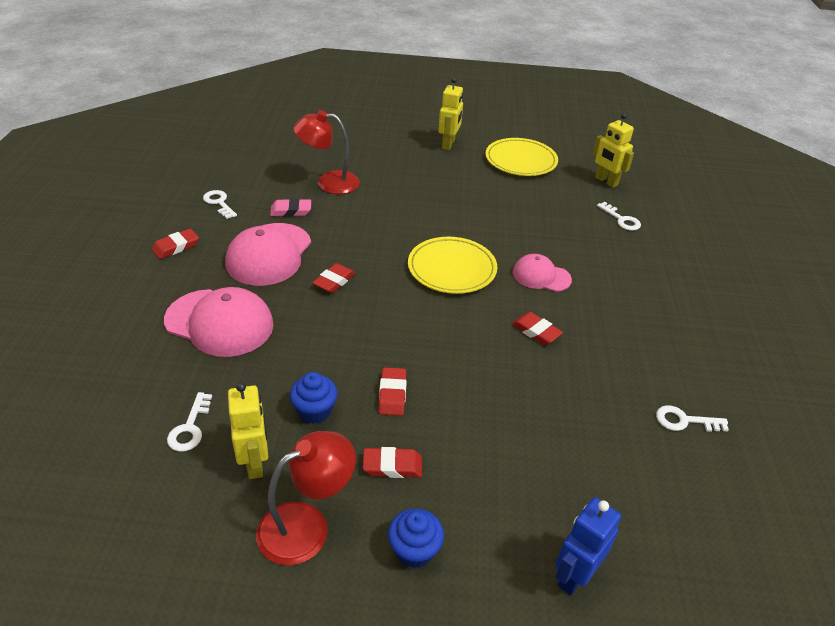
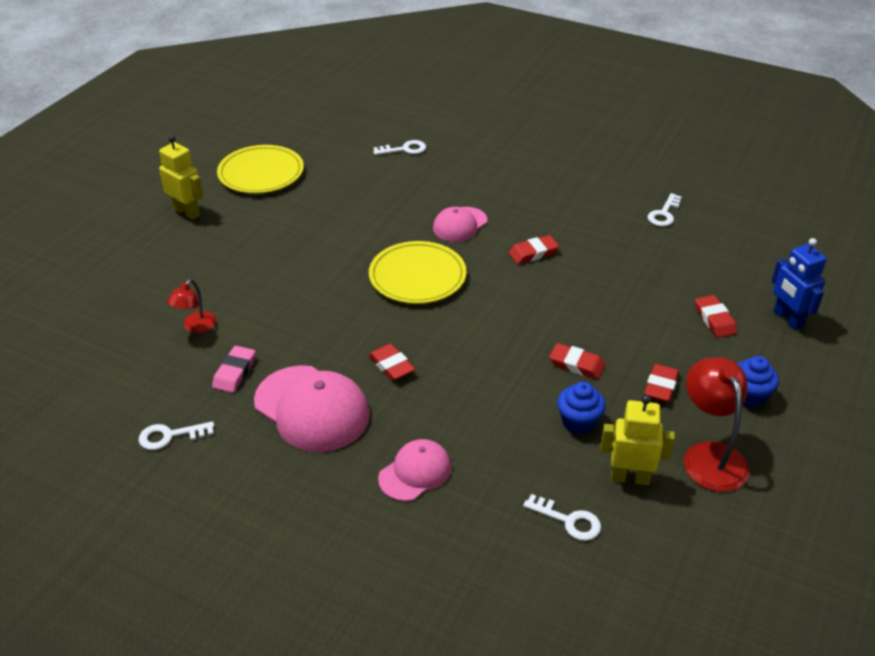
camera: 65 degrees left, 0 degrees up
red eraser [151,229,199,259] -> red eraser moved to [695,295,737,338]
pink cap [164,287,274,357] -> pink cap [378,439,451,501], size x0.59
red lamp [293,110,360,194] -> red lamp [167,279,217,333], size x0.58
yellow robot [593,113,634,188] -> none

